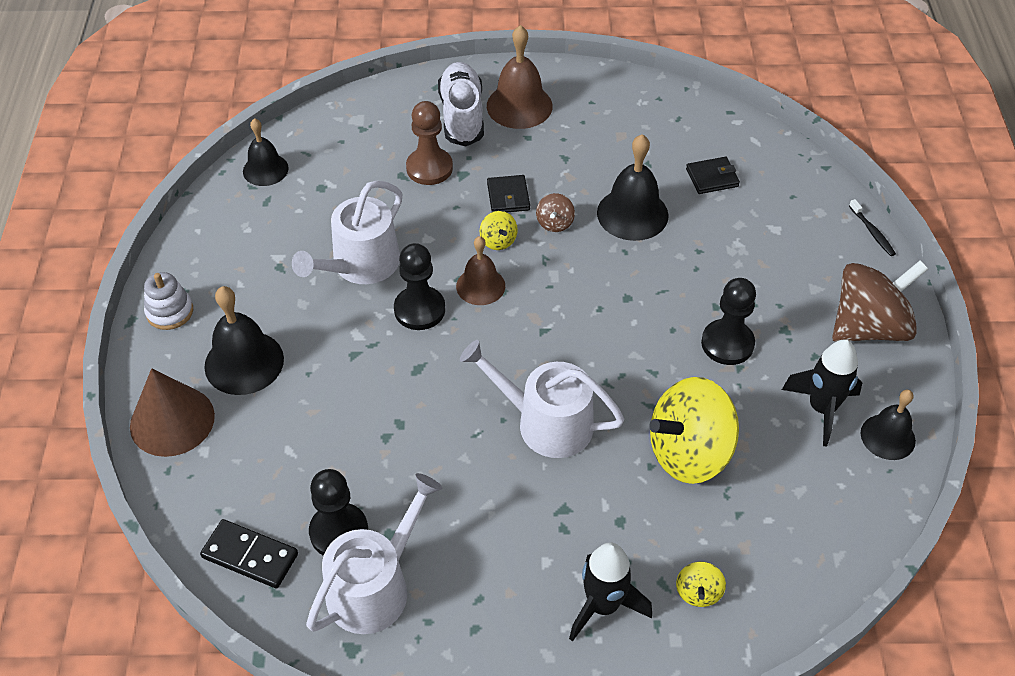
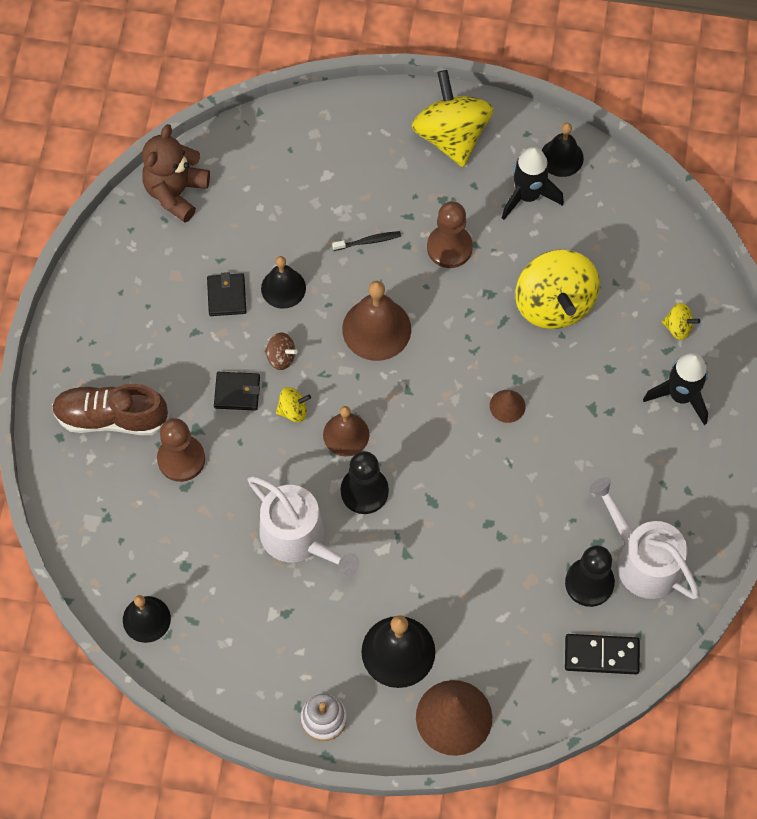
camera: 80 degrees left, 15 degrees up
black domino [200,519,298,588] -> black domino turned 60 degrees clockwise [565,634,640,674]
white shoe [438,62,484,147] -> brown shoe [52,384,169,435]
white watering can [460,340,624,458] -> brown cone [490,390,526,423]
brown bell [487,25,553,129] -> brown bell moved to [342,281,411,361]
black bell [597,134,669,241] -> black bell [261,256,306,309], size x0.66
black wallet [686,157,740,194] -> black wallet moved to [207,272,246,316]
black pawn [701,278,756,365] -> brown pawn [427,201,473,268]
brown spinning top [832,260,928,342] -> yellow spinning top [411,70,493,167]
black toothbrush [849,199,896,256] -> black toothbrush moved to [332,231,401,251]
none -> brown teddy bear [142,124,210,222]

